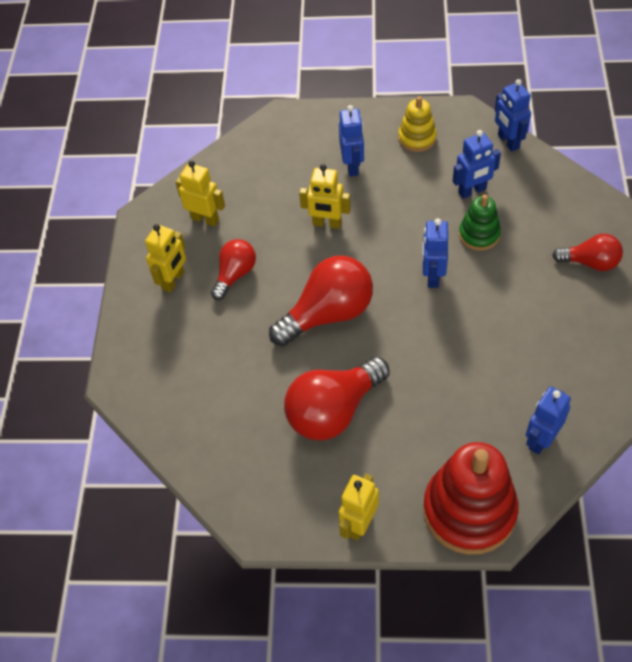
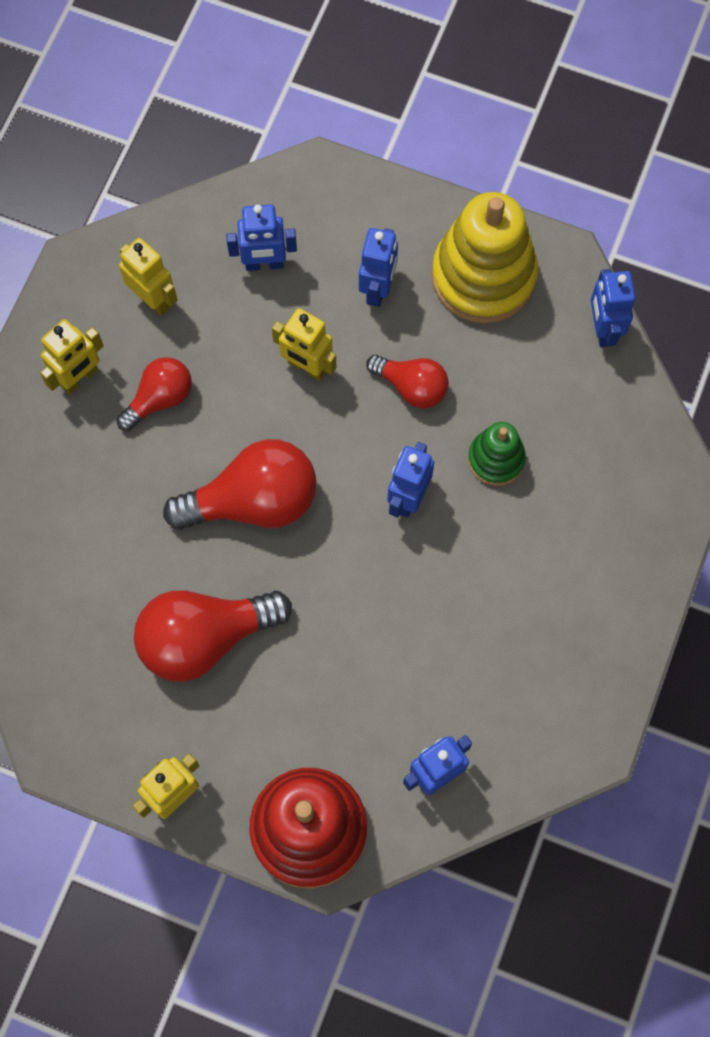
camera: 15 degrees right, 15 degrees up
yellow stacking toy [398,96,437,152] -> yellow stacking toy [432,192,538,323], size x1.90
blue robot [453,130,501,199] -> blue robot moved to [226,204,297,271]
red light bulb [552,234,623,271] -> red light bulb moved to [366,355,449,408]

